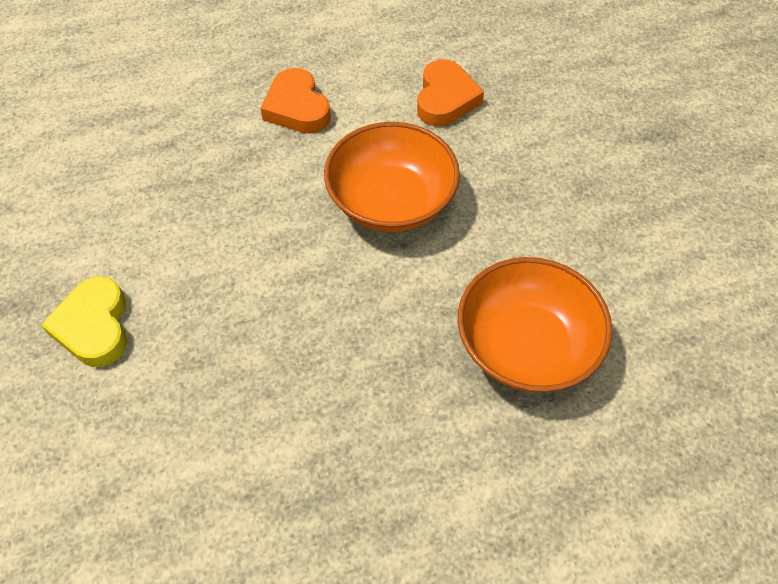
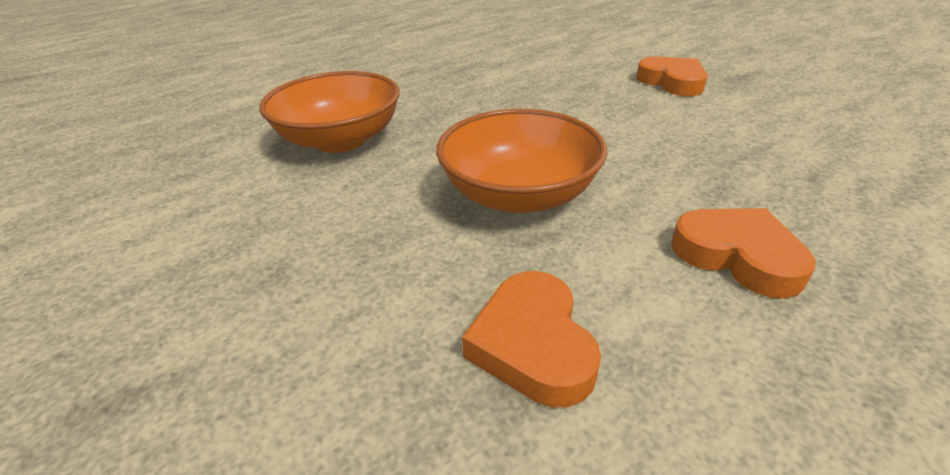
camera: 160 degrees right, 20 degrees down
yellow heart [41,276,127,367] -> orange heart [636,56,708,96]

